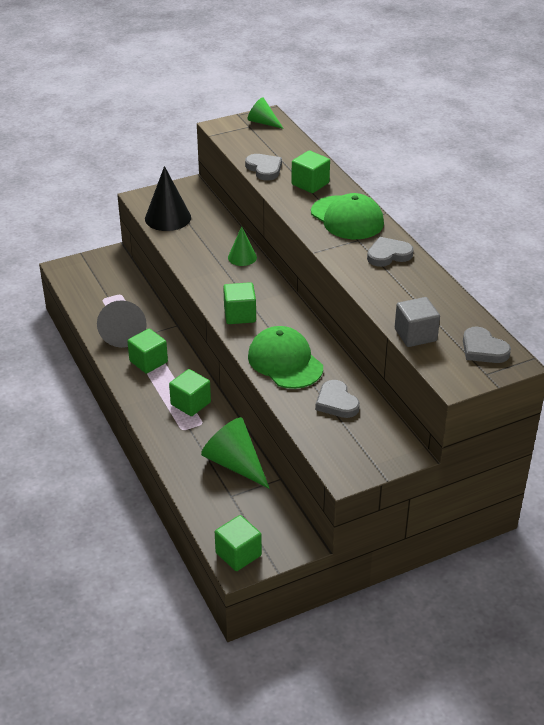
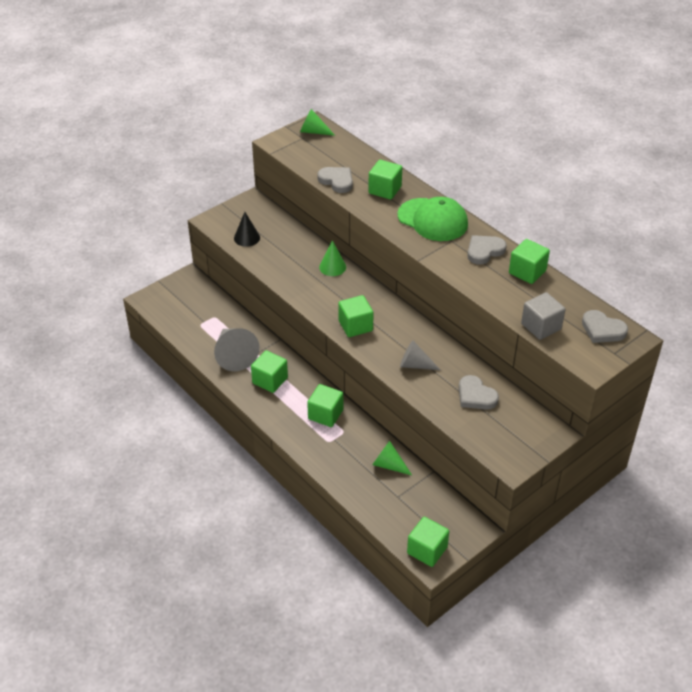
camera: 15 degrees left, 5 degrees up
black cone [145,166,191,231] -> black cone [234,212,260,247], size x0.60
green cone [201,417,270,489] -> green cone [372,441,412,475], size x0.60
green cap [248,326,323,389] -> grey cone [400,341,441,370]
none -> green cube [509,239,550,284]

